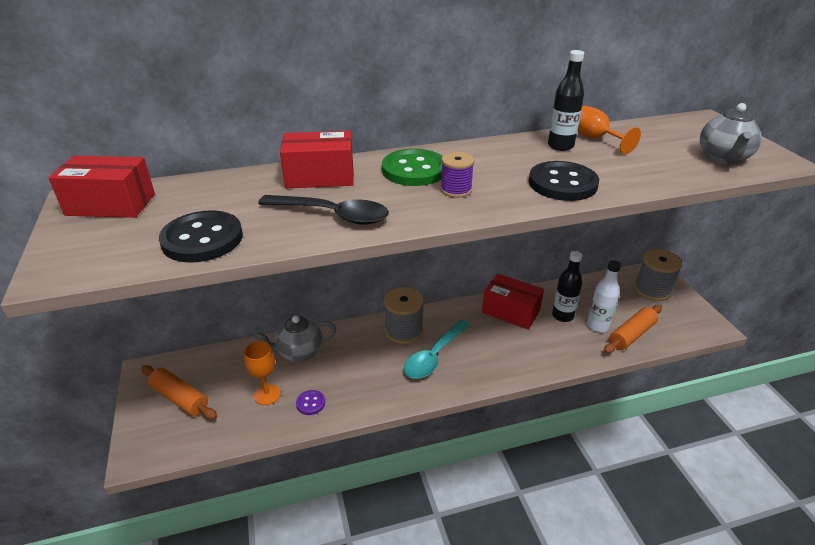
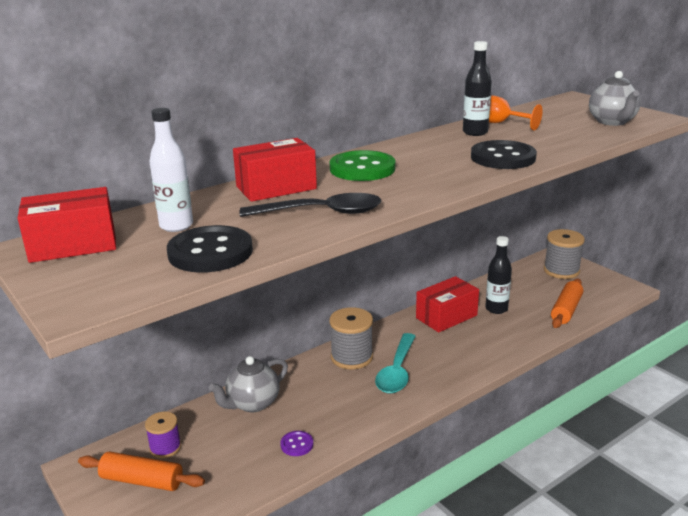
camera: 20 degrees left, 10 degrees down
orange goblet [244,341,281,405] -> none
purple spool [440,152,474,198] -> purple spool moved to [145,412,181,458]
red box [482,274,544,330] -> red box turned 45 degrees counterclockwise [416,276,479,333]
white bottle [587,260,621,332] -> white bottle moved to [149,108,193,232]

